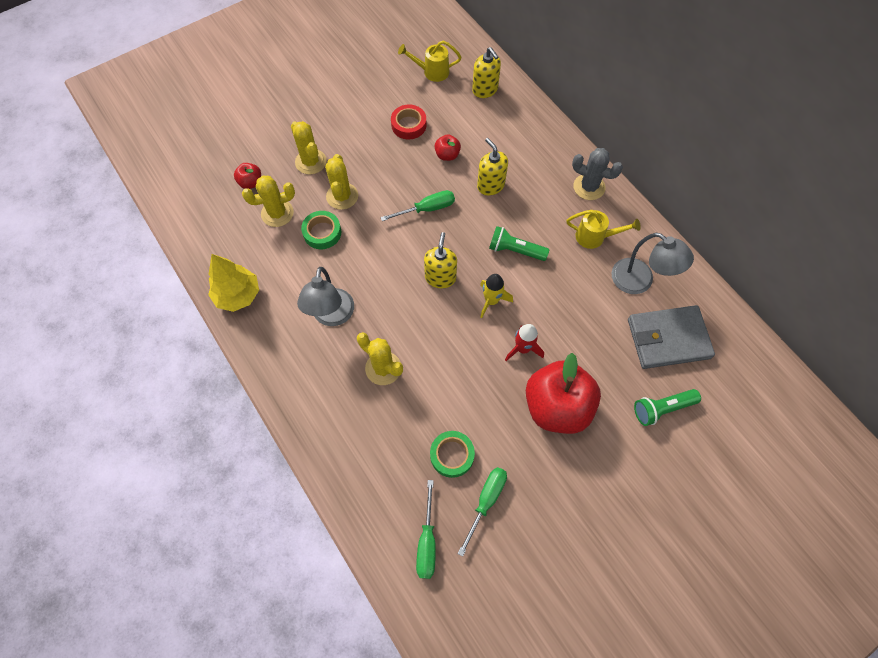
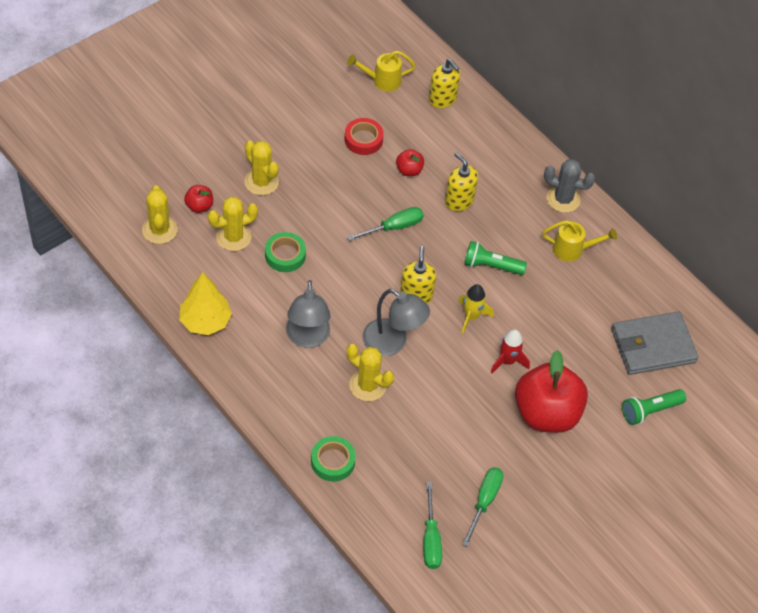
camera: 10 degrees left, 10 degrees down
yellow cactus [325,154,358,210] -> yellow cactus moved to [142,185,178,244]
green tape [430,431,475,478] -> green tape moved to [311,436,356,482]
grey lamp [612,233,694,294] -> grey lamp moved to [362,289,430,356]

